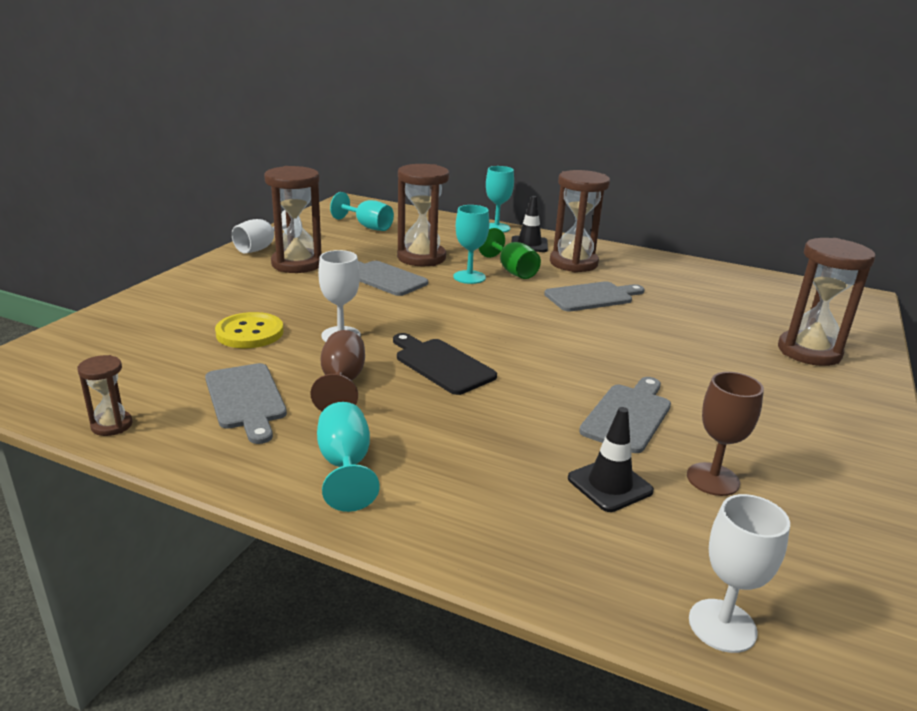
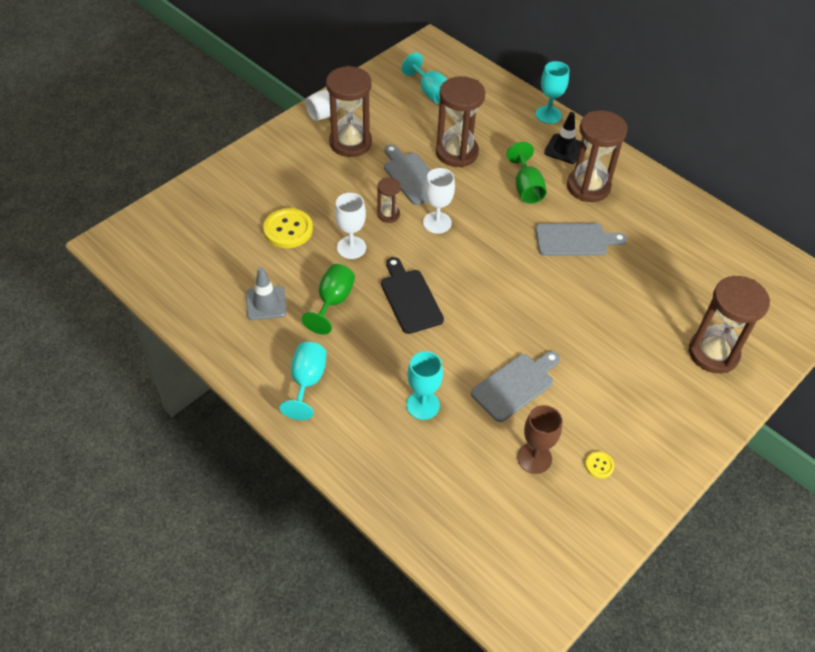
camera: 20 degrees right, 25 degrees up
brown hourglass [77,355,133,436] -> brown hourglass moved to [377,177,401,223]
grey cutting board [205,363,287,444] -> grey traffic cone [246,267,287,320]
brown goblet [310,330,365,411] -> green goblet [302,264,355,334]
turquoise goblet [453,205,489,284] -> turquoise goblet moved to [406,351,443,420]
black traffic cone [568,407,654,512] -> none
white goblet [689,494,790,653] -> white goblet moved to [423,168,455,234]
none -> yellow button [585,452,614,479]

